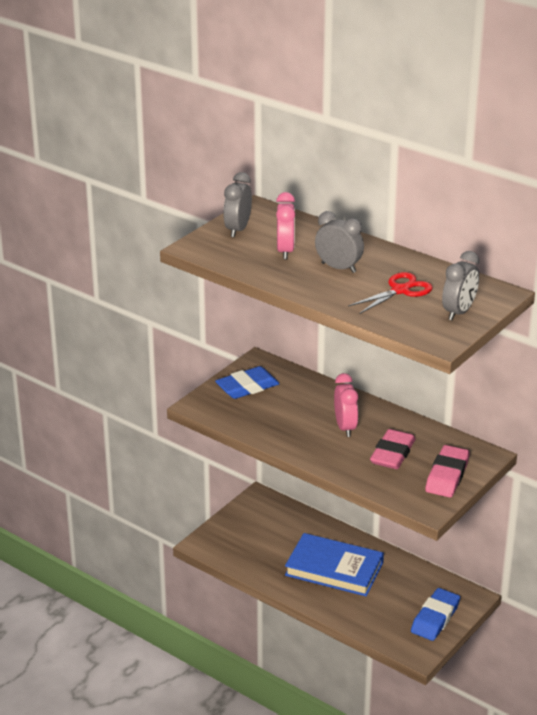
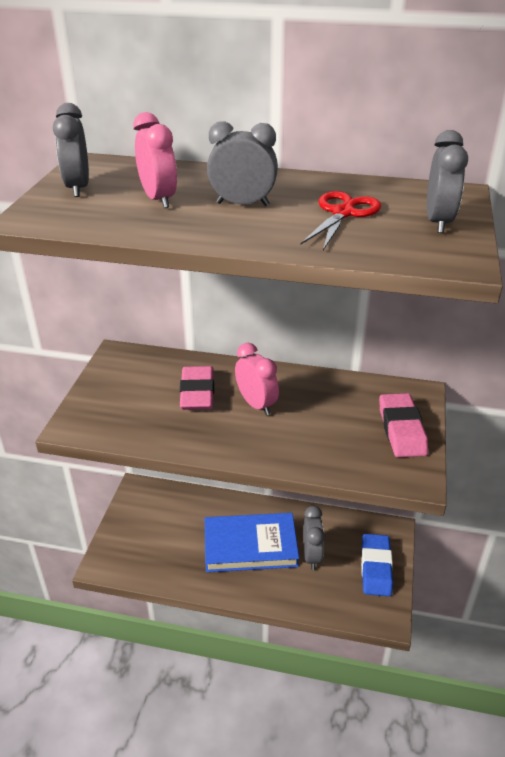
camera: 25 degrees left, 5 degrees up
blue eraser [215,366,280,399] -> none
pink eraser [370,429,415,469] -> pink eraser moved to [180,366,214,410]
none -> grey clock [303,506,325,570]

